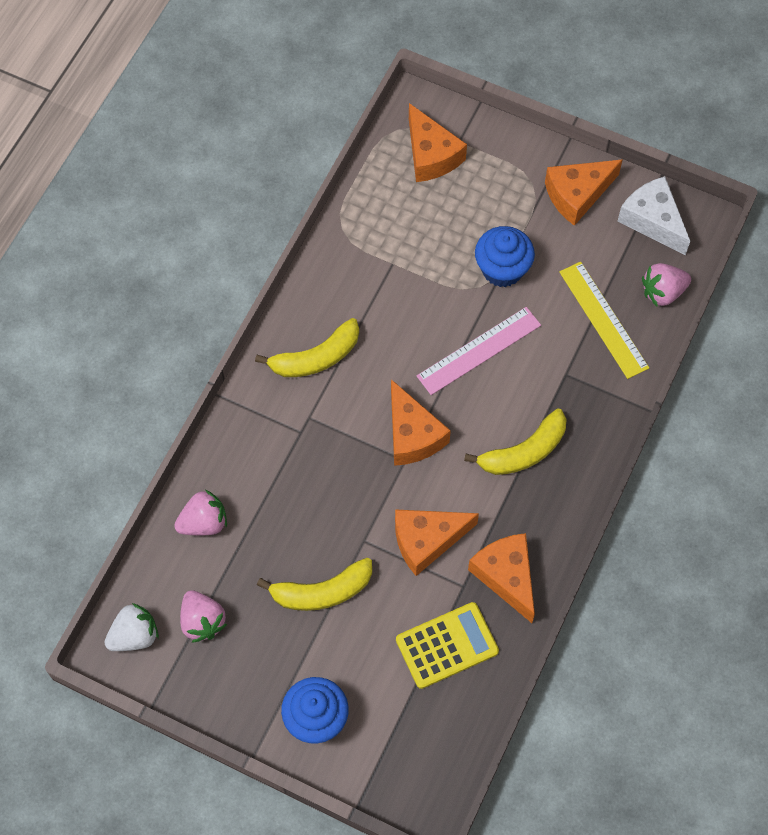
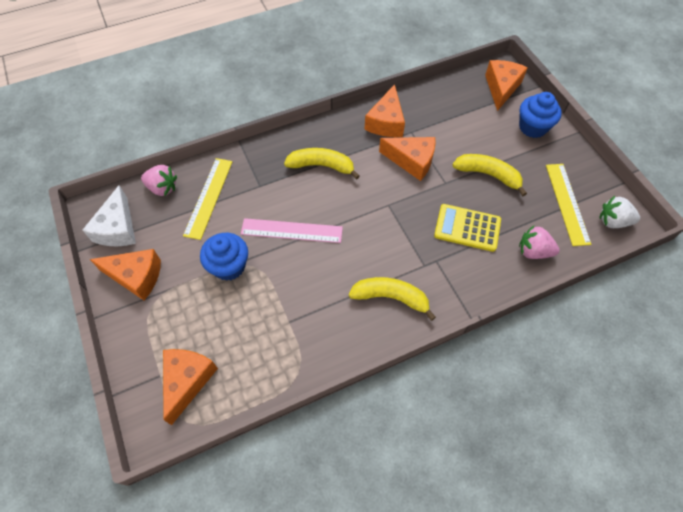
camera: 140 degrees left, 5 degrees down
pink strawberry [180,590,227,643] -> yellow ruler [546,164,591,246]
orange cheese [391,379,451,466] -> orange cheese moved to [485,60,528,111]
yellow calculator [396,602,499,689] -> yellow calculator moved to [434,204,501,252]

